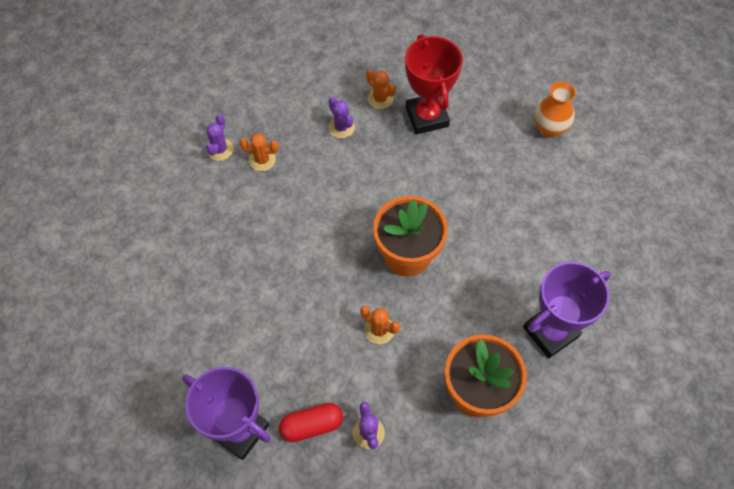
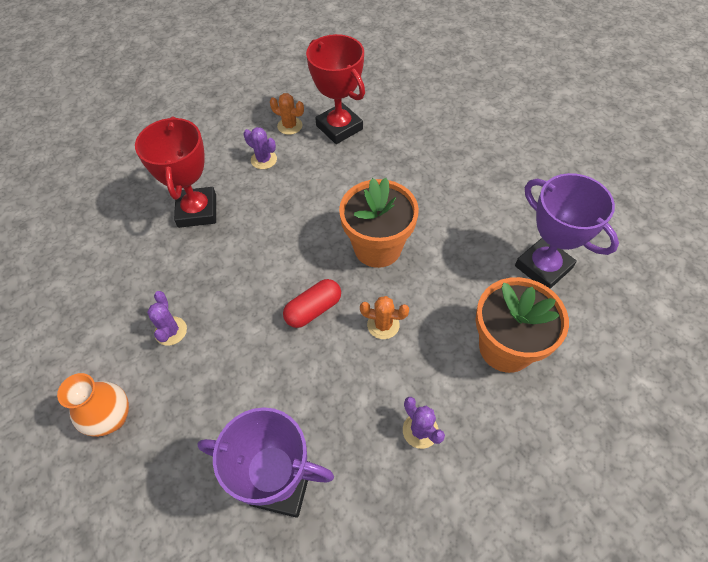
camera: 20 degrees left, 5 degrees down
purple cactus [206,114,234,161] -> purple cactus moved to [147,291,187,346]
orange cactus [239,133,279,171] -> red trophy [135,116,216,228]
red capsule [279,403,343,442] -> red capsule moved to [283,279,341,328]
purple trophy [523,262,611,358] -> purple trophy turned 75 degrees counterclockwise [515,173,619,289]
orange vase [534,81,576,138] -> orange vase moved to [57,373,129,437]

